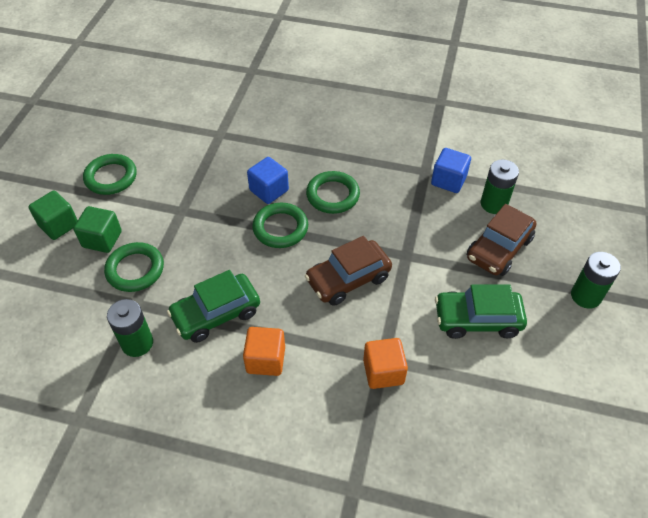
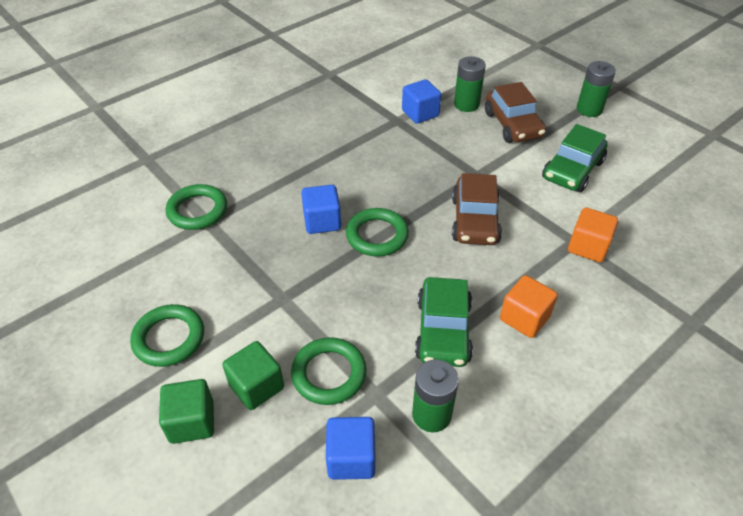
camera: 55 degrees left, 5 degrees down
green ring [306,171,360,214] -> green ring moved to [166,184,227,230]
none -> blue cube [326,417,376,480]

